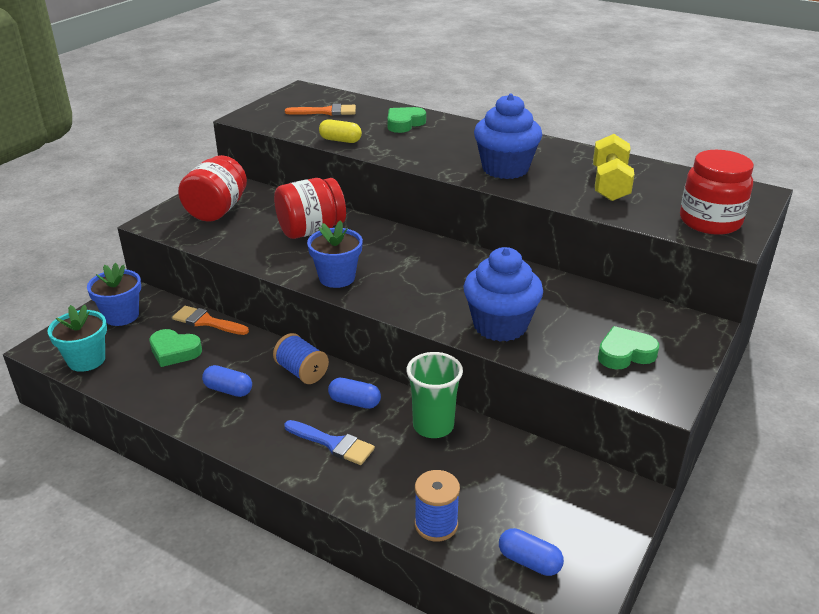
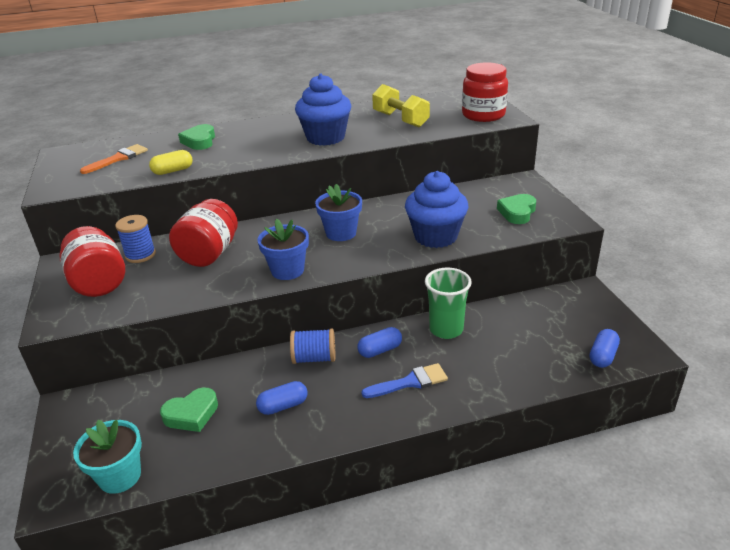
camera: 45 degrees left, 0 degrees up
blue flower pot [87,263,141,326] -> blue flower pot moved to [315,184,362,241]
orange brush [172,306,249,335] -> none
blue spool [415,470,460,541] -> blue spool moved to [115,215,156,263]
blue capsule [499,528,564,576] -> blue capsule turned 45 degrees counterclockwise [590,329,620,368]

